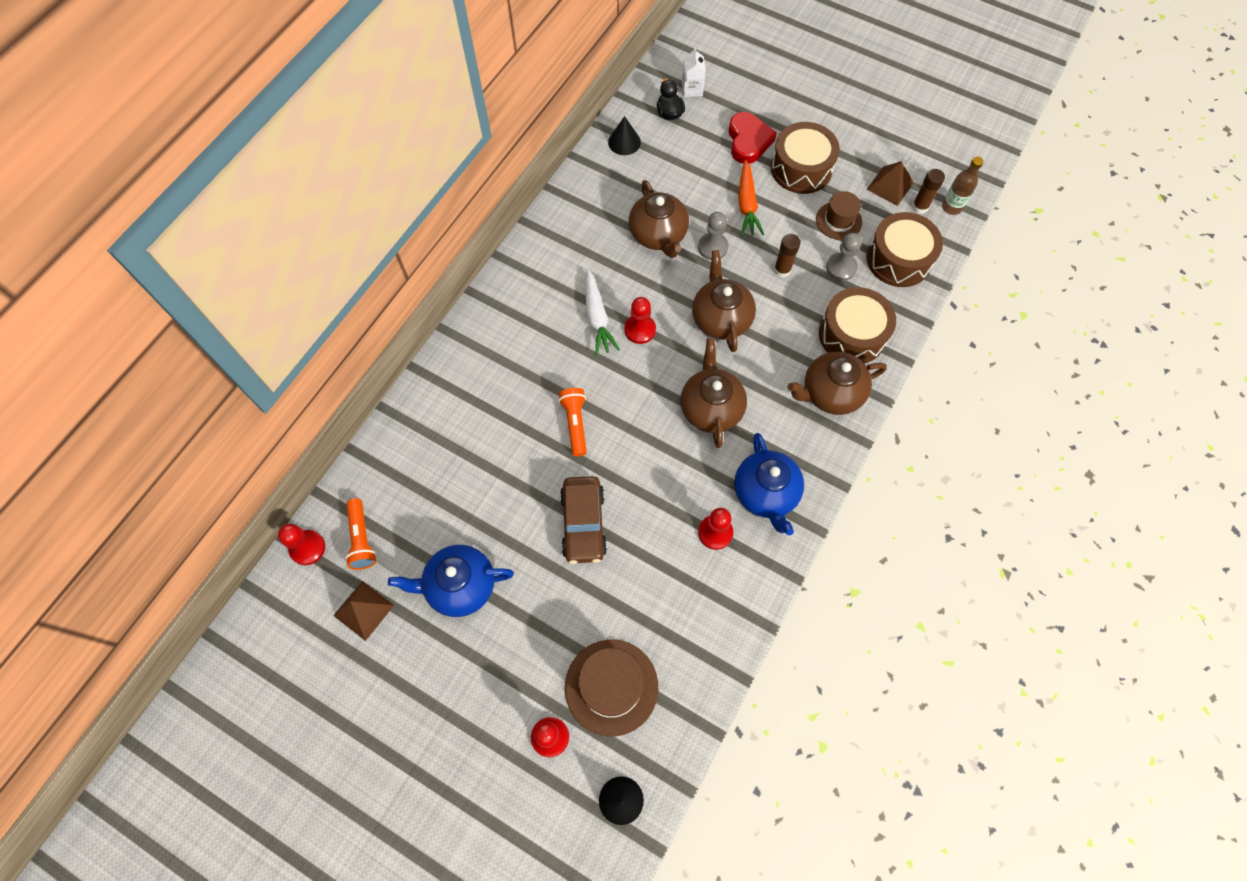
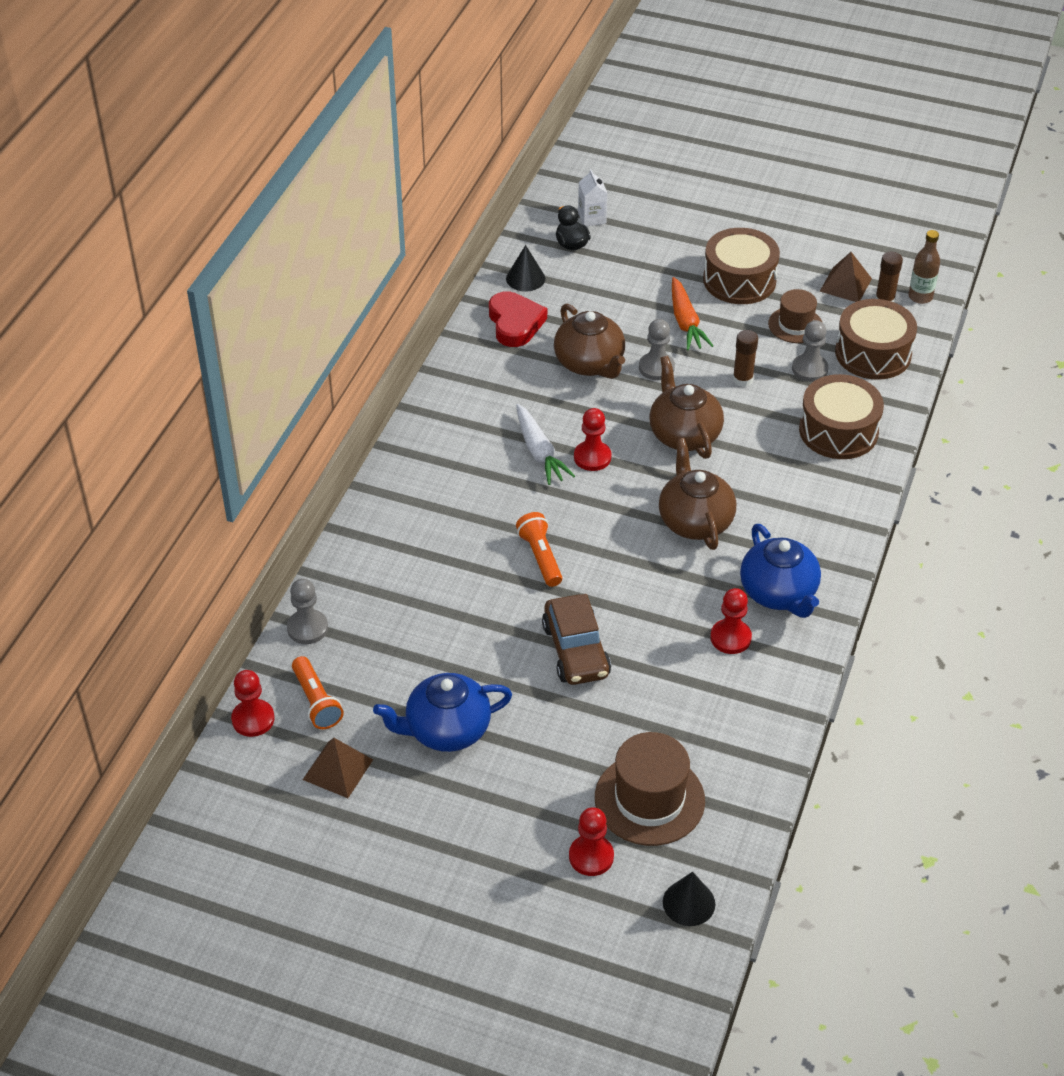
camera: 10 degrees left, 20 degrees down
red heart [728,112,777,164] -> red heart moved to [489,291,547,347]
brown teapot [787,351,887,415] -> none
none -> grey pawn [287,579,328,644]

